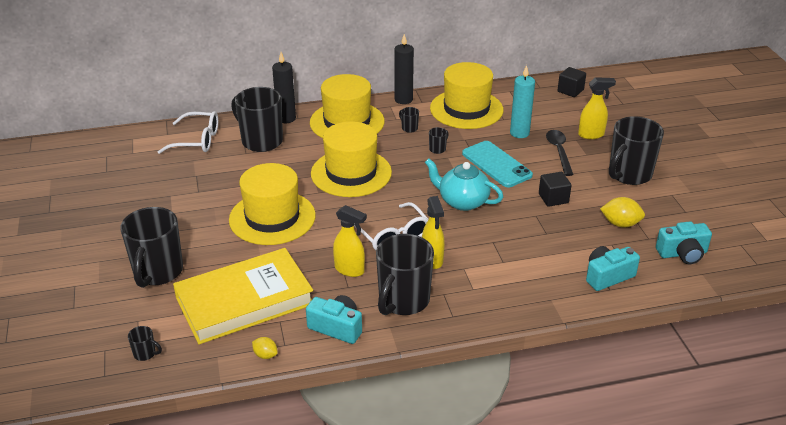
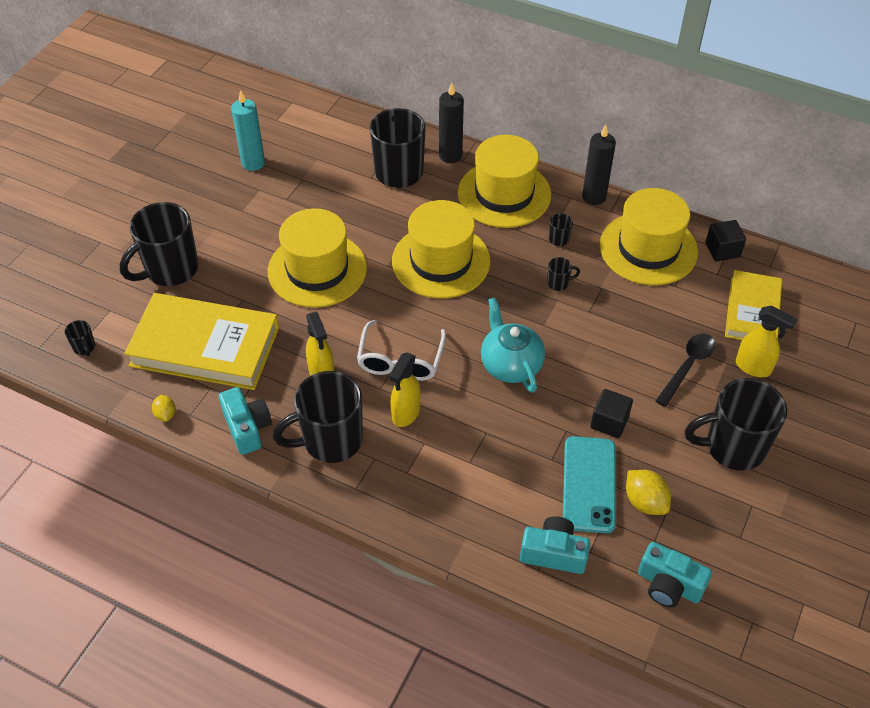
camera: 40 degrees right, 15 degrees up
white glasses [158,111,218,154] -> none
turquoise phone [462,141,533,187] -> turquoise phone moved to [563,436,616,533]
turquoise candle [510,65,535,138] -> turquoise candle moved to [231,90,265,171]
black cube [557,67,586,97] -> black cube moved to [706,220,746,261]
none -> yellow book [725,270,782,340]

